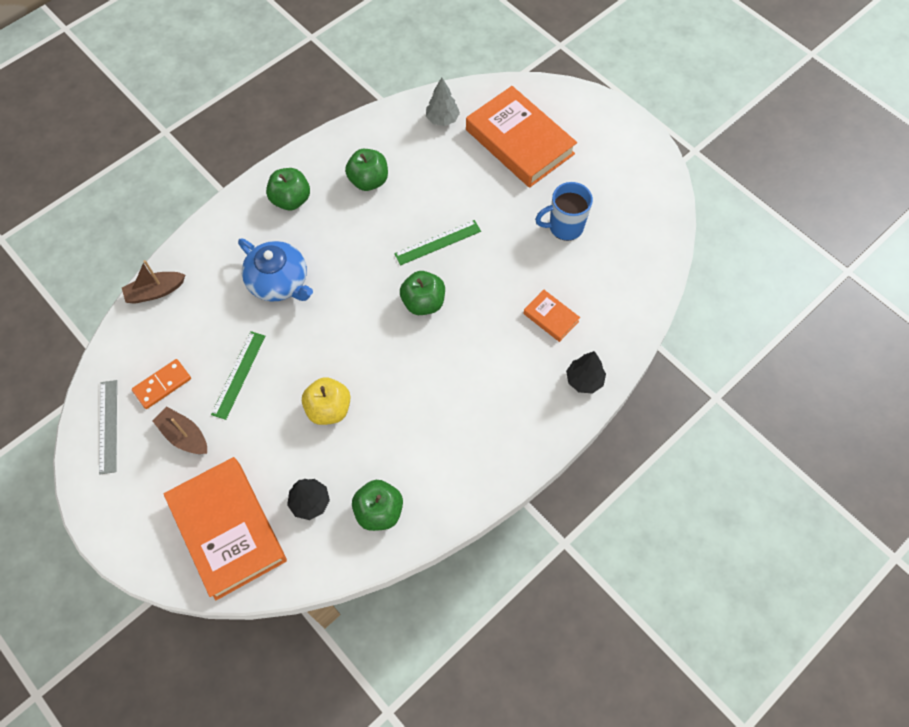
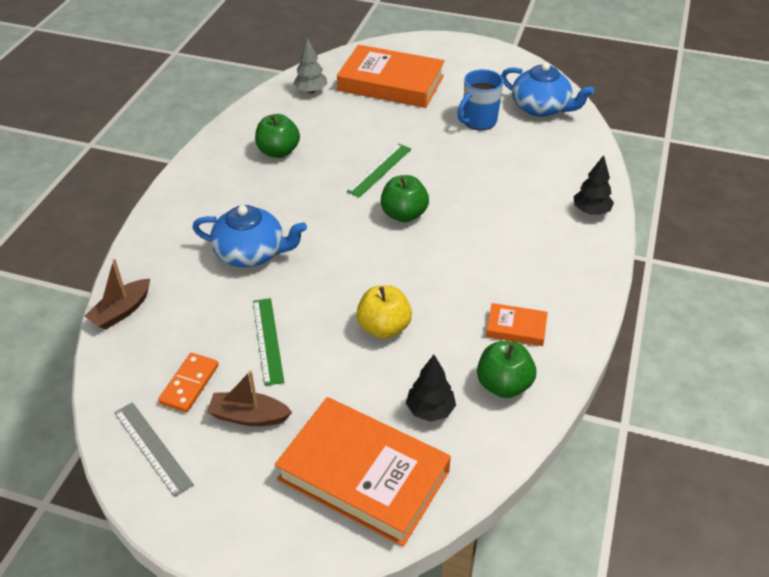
camera: 30 degrees left, 20 degrees down
green apple [266,168,310,210] -> none
orange book [523,290,580,342] -> orange book moved to [486,303,548,346]
none -> blue teapot [501,62,594,117]

